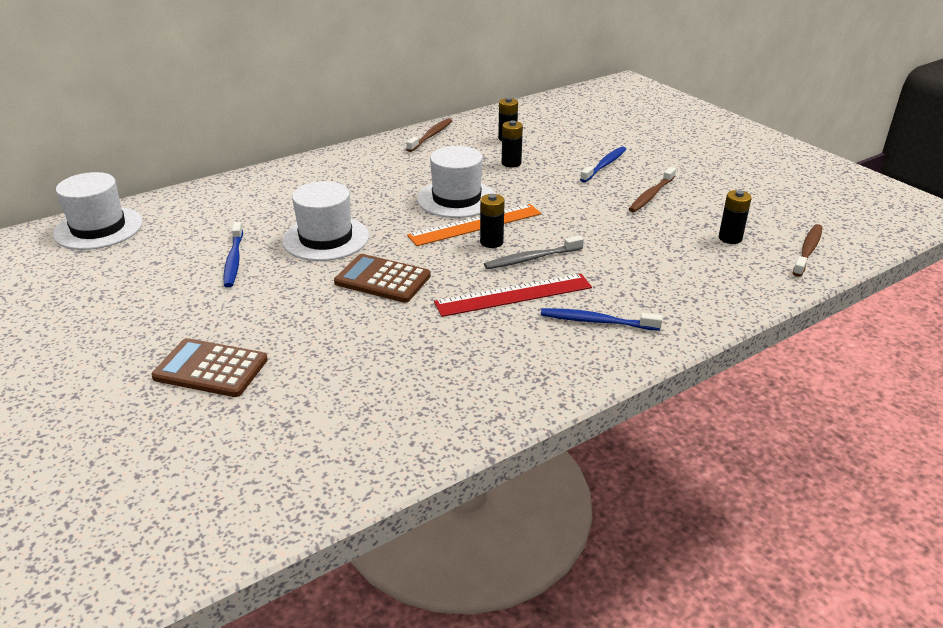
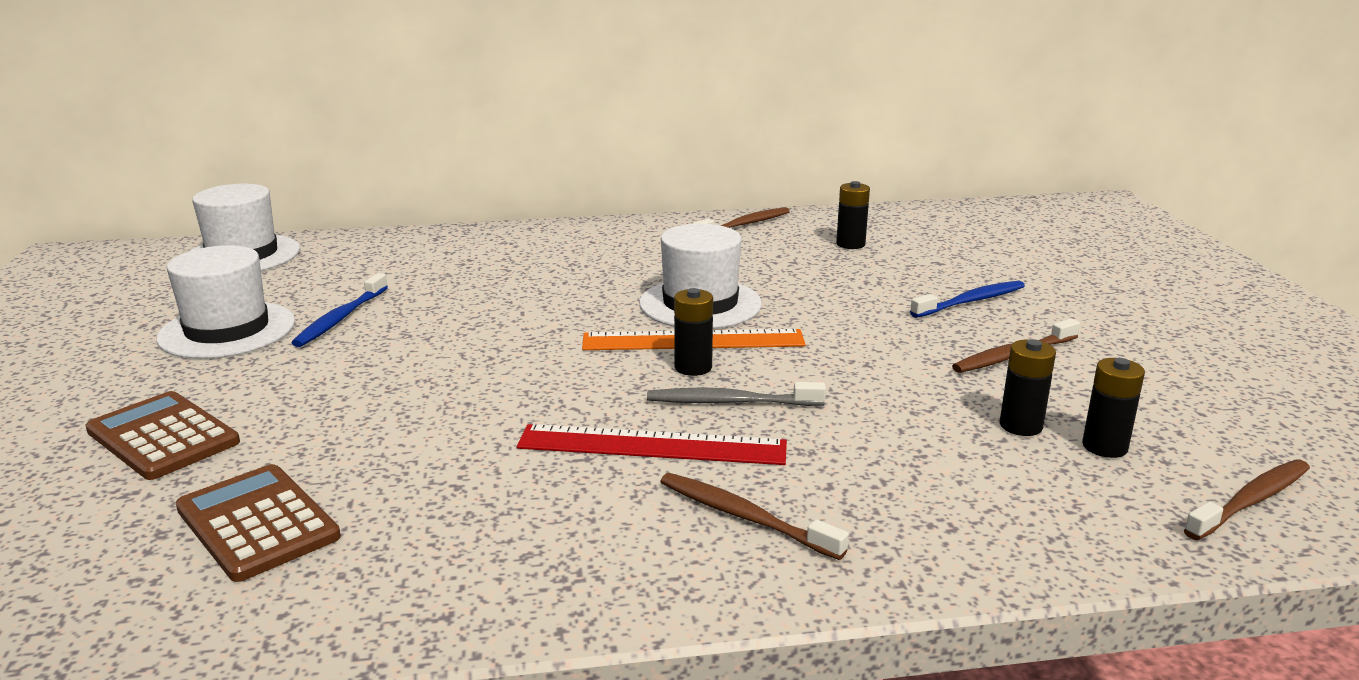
camera: 25 degrees right, 10 degrees down
white hat [282,181,369,261] -> white hat moved to [156,245,295,359]
brown calculator [334,254,431,303] -> brown calculator moved to [176,464,341,582]
black battery [502,120,523,168] -> black battery moved to [1000,339,1056,436]
blue toothbrush [541,308,662,331] -> brown toothbrush [660,473,849,560]

